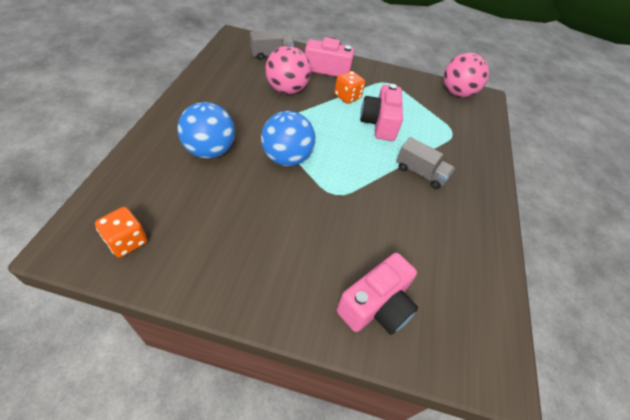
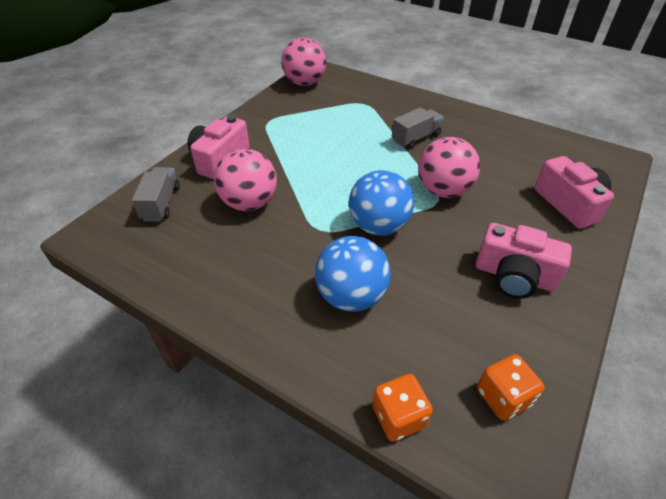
camera: 65 degrees left, 5 degrees down
orange dice [334,71,365,104] -> orange dice moved to [372,374,433,442]
pink camera [360,84,403,141] -> pink camera moved to [476,223,572,299]
none -> pink ball [418,137,480,198]

